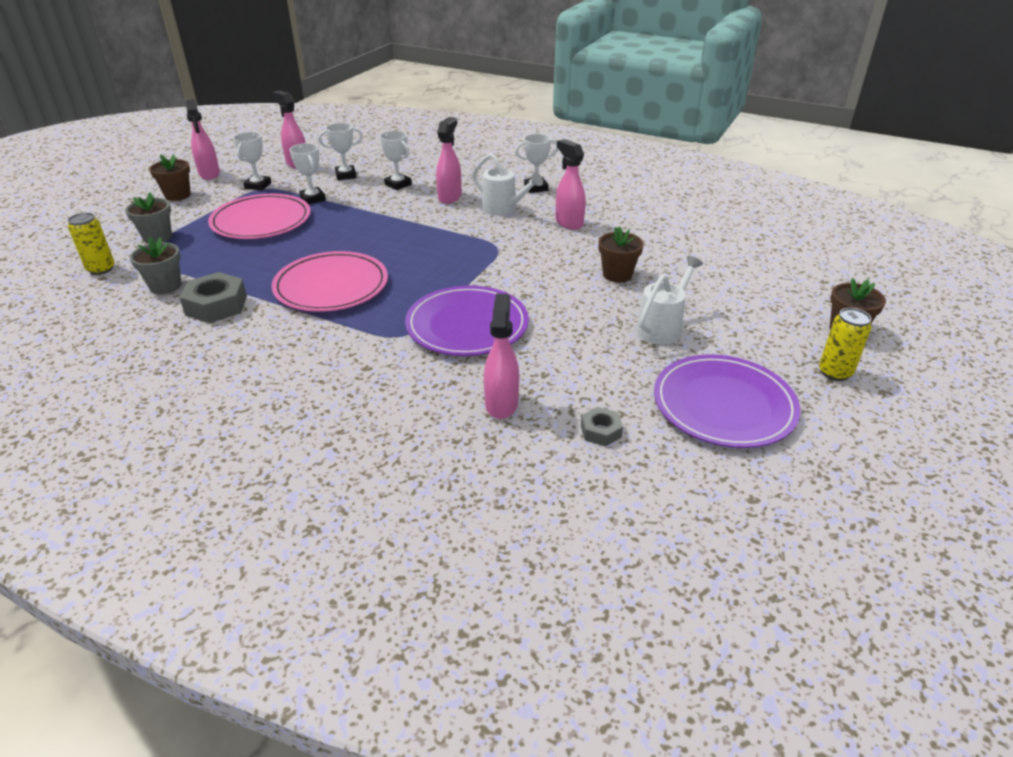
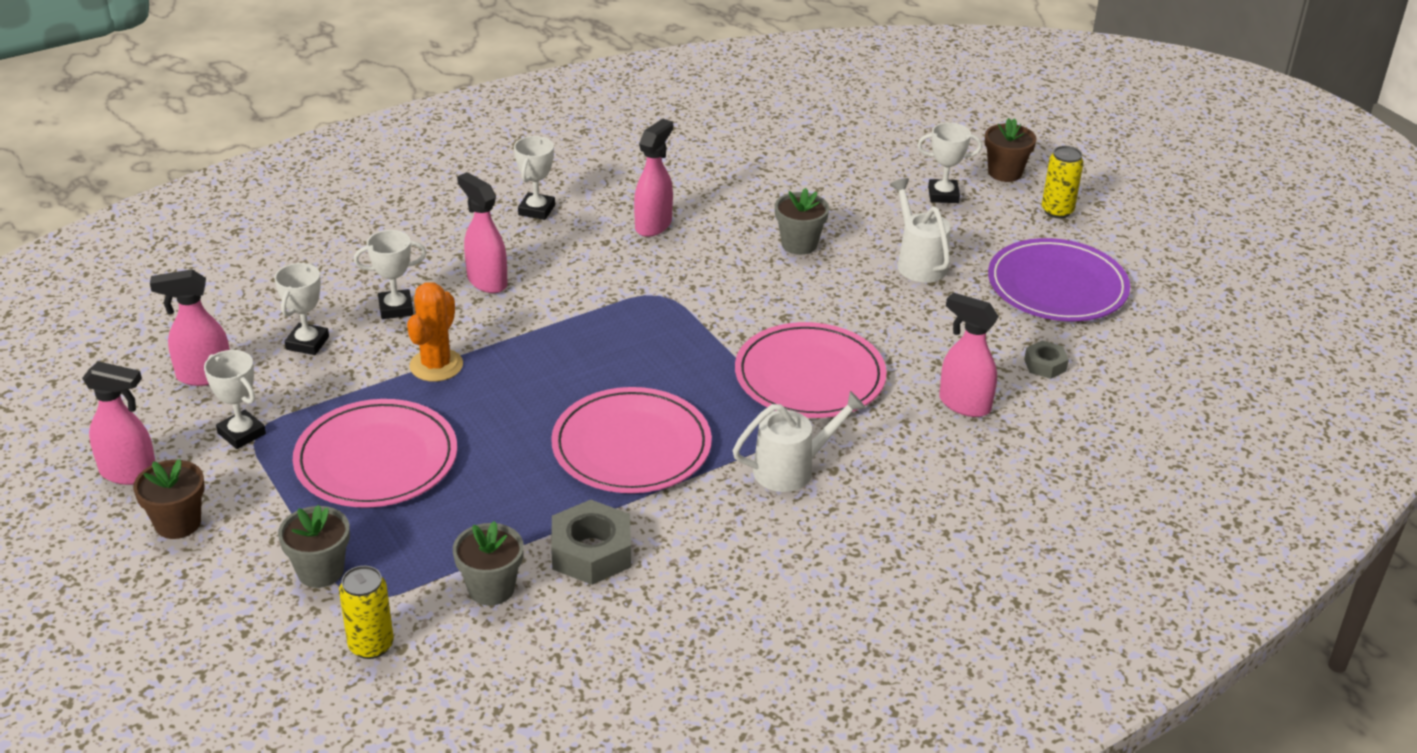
camera: 60 degrees left, 0 degrees up
white trophy [290,143,326,204] -> white trophy moved to [917,122,982,203]
purple plate [405,285,529,356] -> pink plate [735,322,887,418]
white watering can [472,153,543,215] -> white watering can moved to [733,391,866,492]
pink spray bottle [556,139,586,230] -> pink spray bottle turned 120 degrees clockwise [634,119,673,237]
brown flower pot [598,226,644,283] -> grey flower pot [775,188,829,255]
none -> orange cactus [407,282,463,382]

